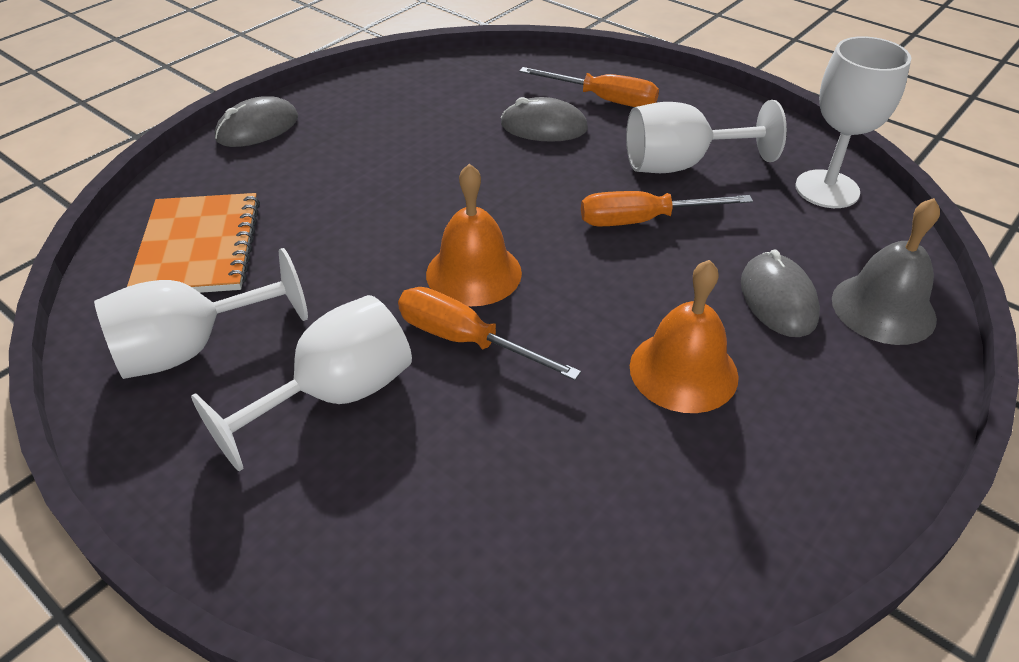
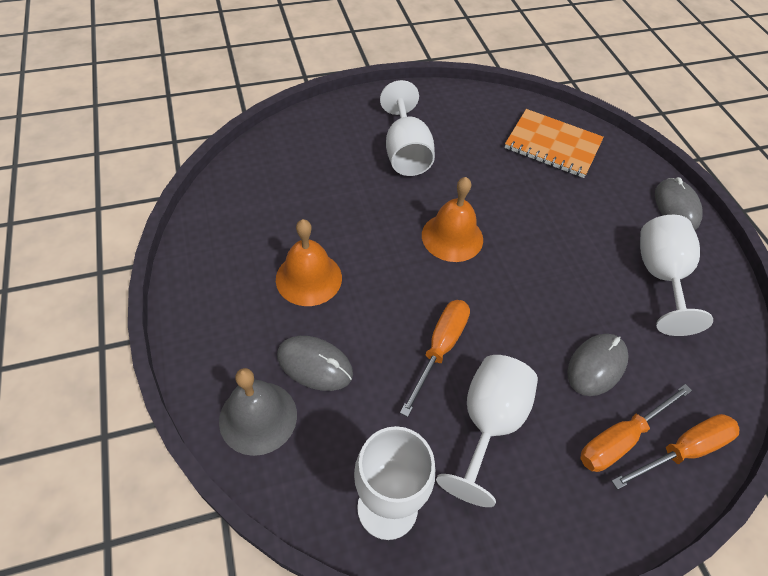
camera: 120 degrees right, 10 degrees up
white goblet [94,248,308,379] -> white goblet moved to [640,215,713,336]
orange screwdriver [398,287,581,380] -> orange screwdriver moved to [612,414,740,490]

